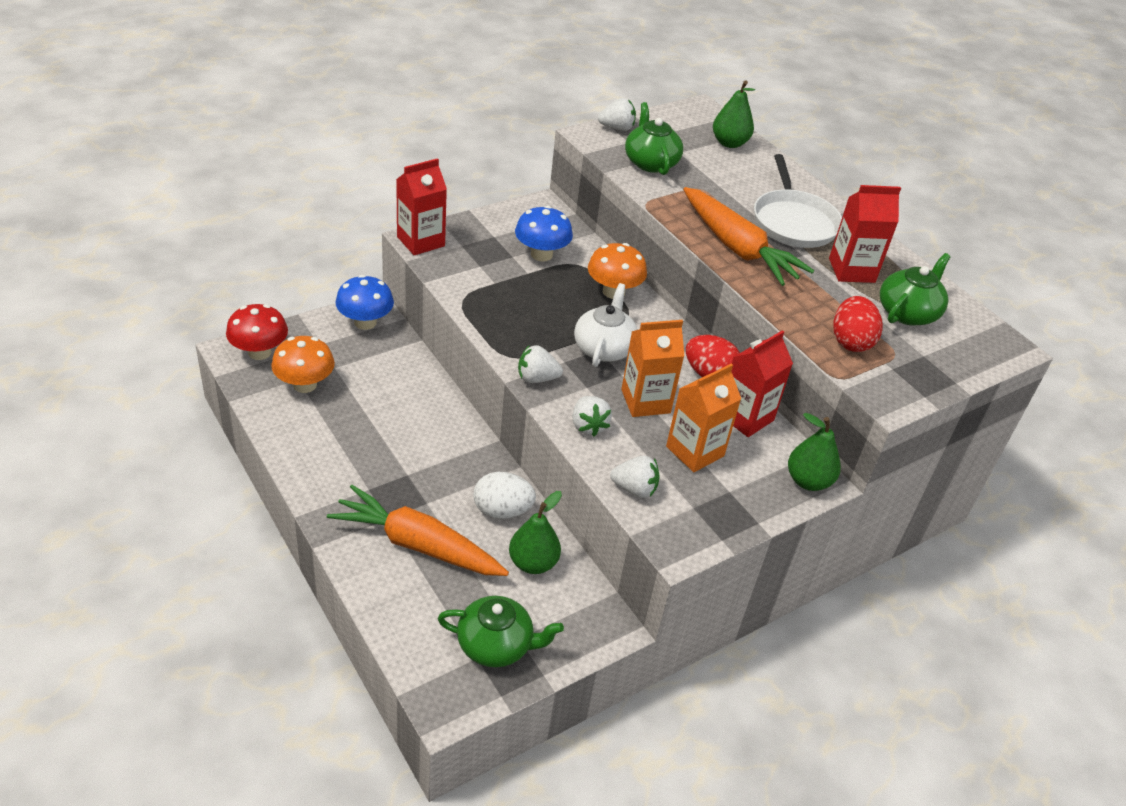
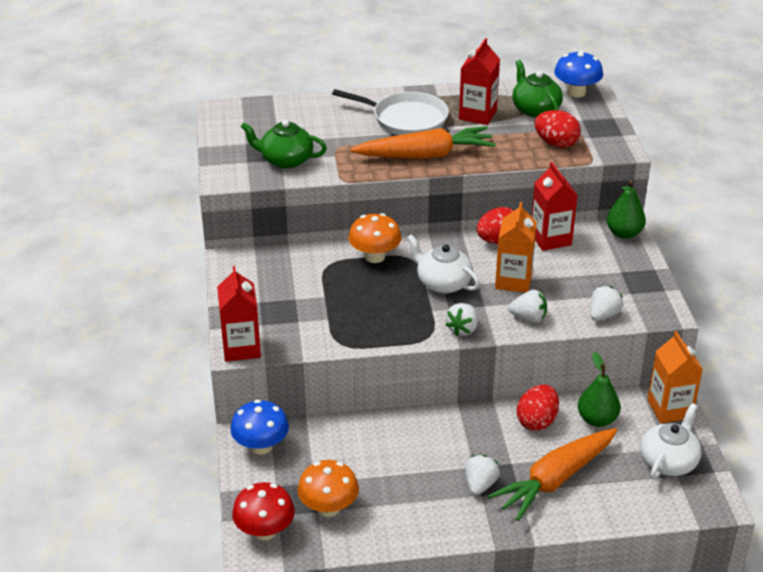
camera: 60 degrees left, 5 degrees down
green teapot [438,596,564,667] -> white teapot [640,403,702,480]
white egg [474,472,536,519] -> red egg [517,384,559,431]
blue mushroom [515,206,573,261] -> blue mushroom moved to [554,51,603,98]
white strawberry [598,98,636,131] -> white strawberry moved to [465,455,500,495]
orange carton [666,364,741,472] -> orange carton moved to [647,331,703,423]
green pear [713,80,755,148] -> none

